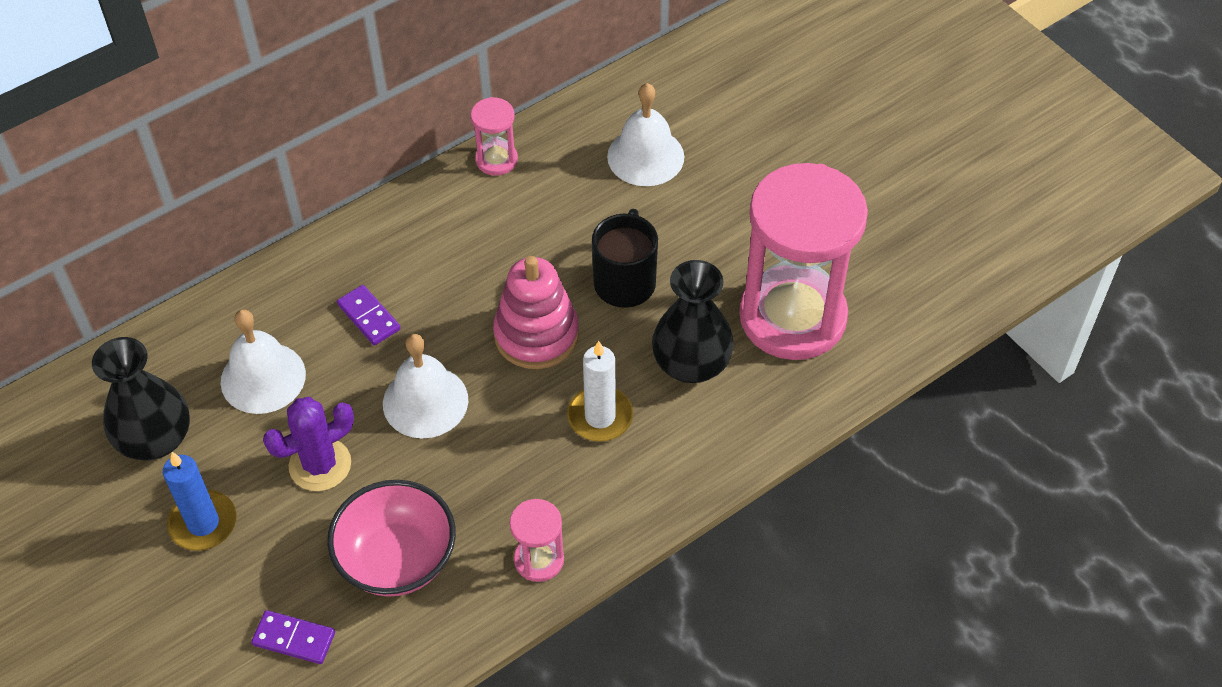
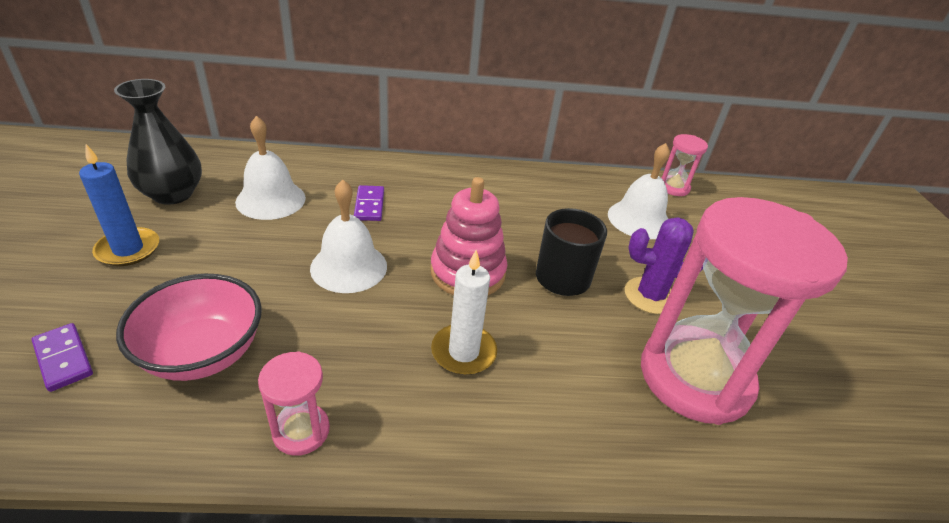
camera: 30 degrees right, 15 degrees down
purple cactus [263,397,354,491] -> purple cactus moved to [625,217,703,314]
pink hourglass [471,97,518,176] -> pink hourglass moved to [661,134,708,196]
black vase [652,260,734,383] -> none

